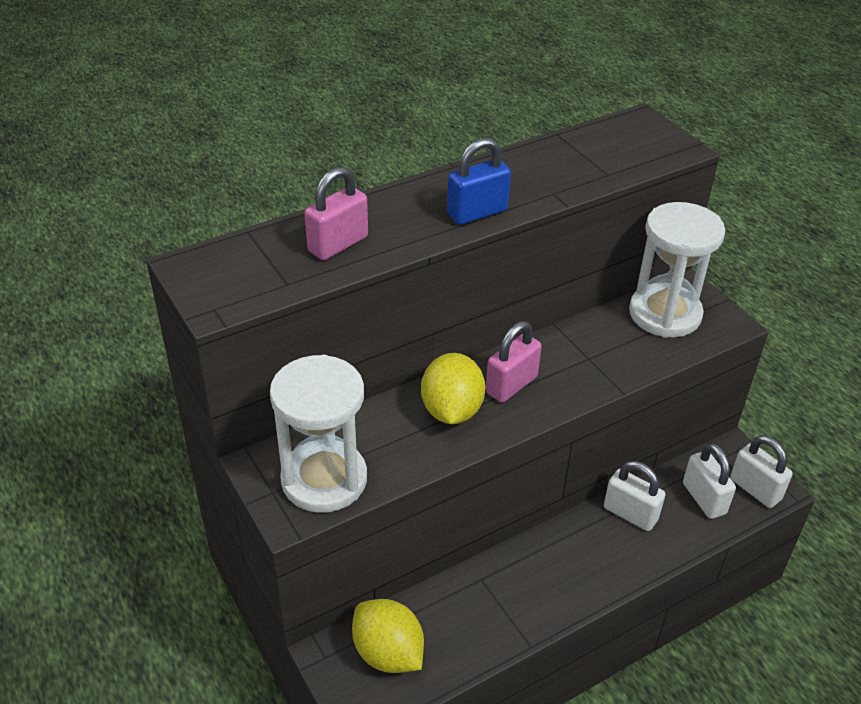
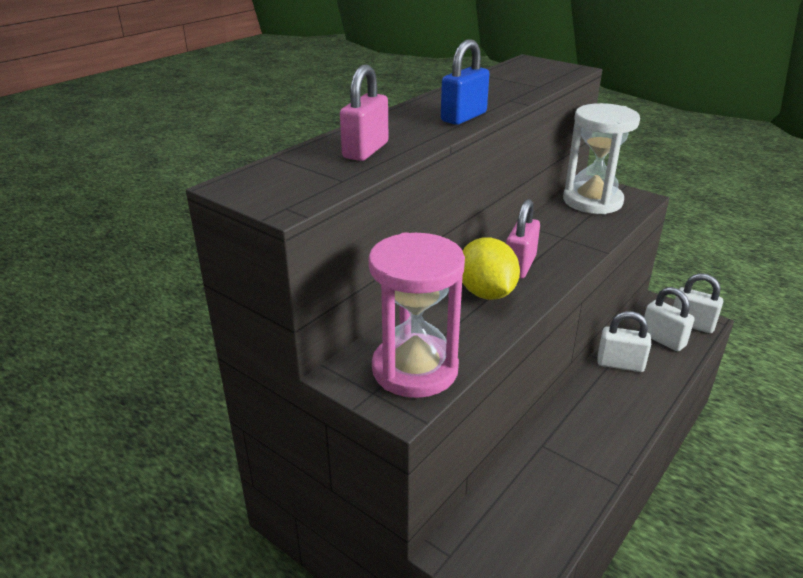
camera: 20 degrees left, 10 degrees down
white hourglass [270,355,367,513] -> pink hourglass [369,232,465,398]
yellow lemon [352,599,424,673] -> none

